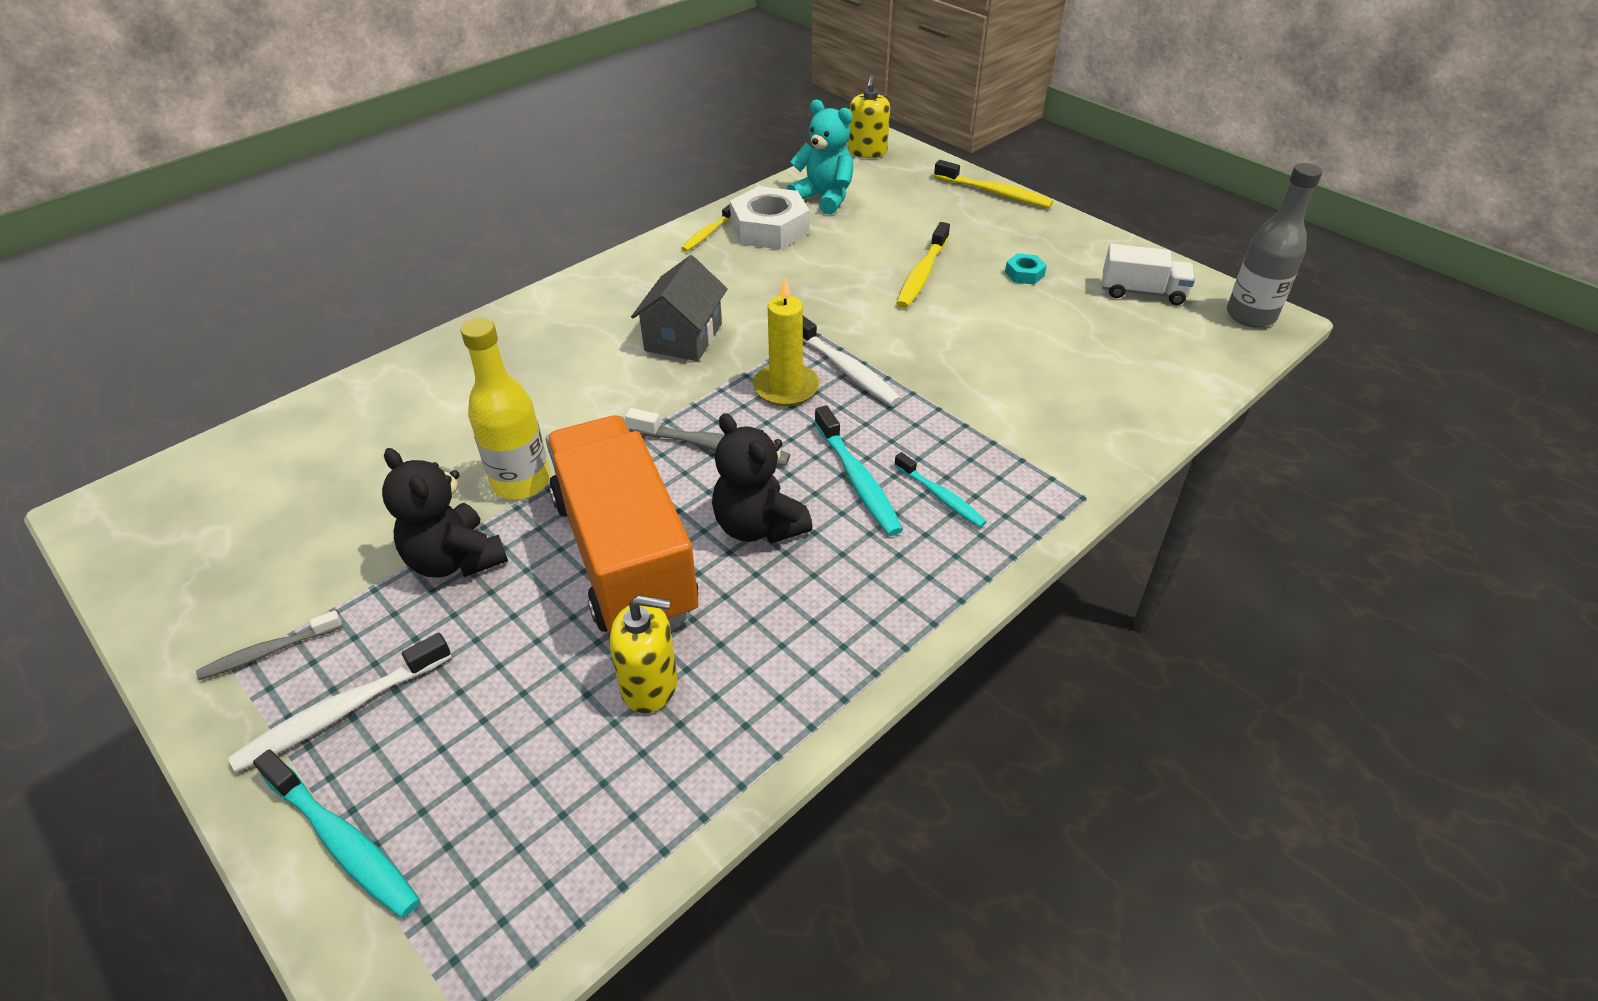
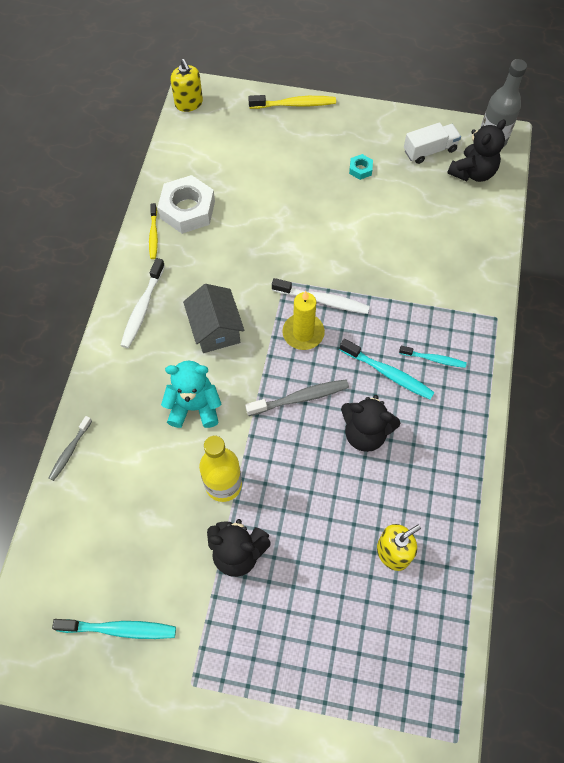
camera: 35 degrees left, 20 degrees up
grey toothbrush [196,611,342,680] -> grey toothbrush moved to [49,416,92,481]
white toothbrush [228,633,452,773] -> white toothbrush moved to [120,258,165,348]
turquoise toothbrush [253,749,420,918] -> turquoise toothbrush moved to [52,619,176,639]
orange truck [546,415,699,633] -> none
turquoise teddy bear [787,100,854,215] -> turquoise teddy bear moved to [161,361,221,428]
yellow toothbrush [896,222,950,308] -> none
none -> black teddy bear [447,119,506,182]

